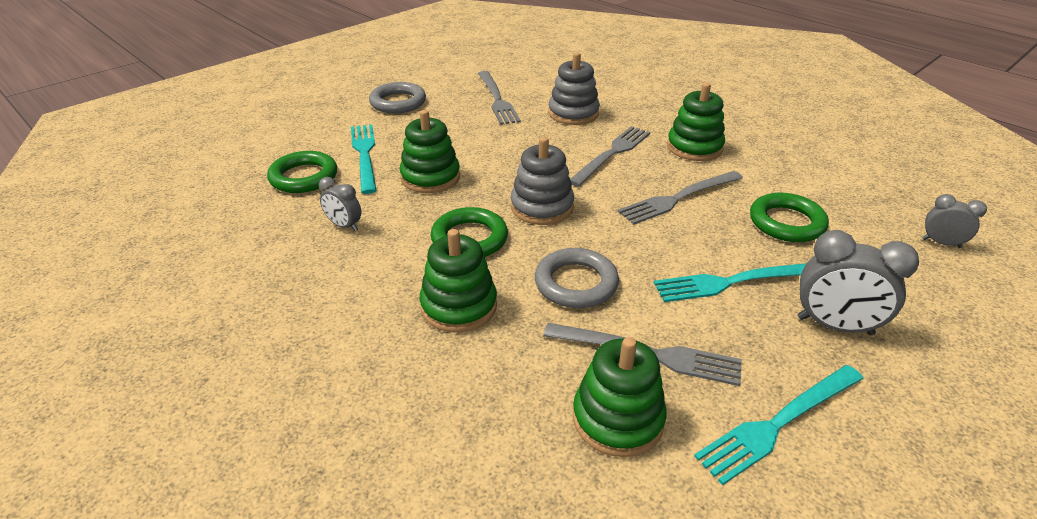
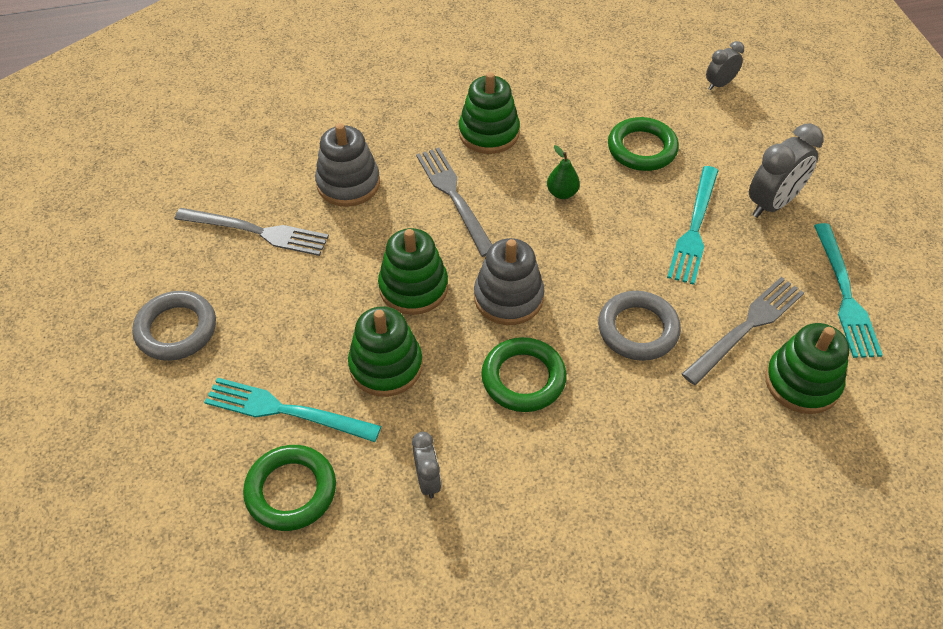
camera: 60 degrees left, 15 degrees up
grey clock [319,177,361,231] -> grey clock turned 75 degrees counterclockwise [412,432,441,499]
green stacking toy [420,229,497,333] -> green stacking toy moved to [378,228,448,315]
grey fork [618,171,743,225] -> green pear [547,145,580,199]

